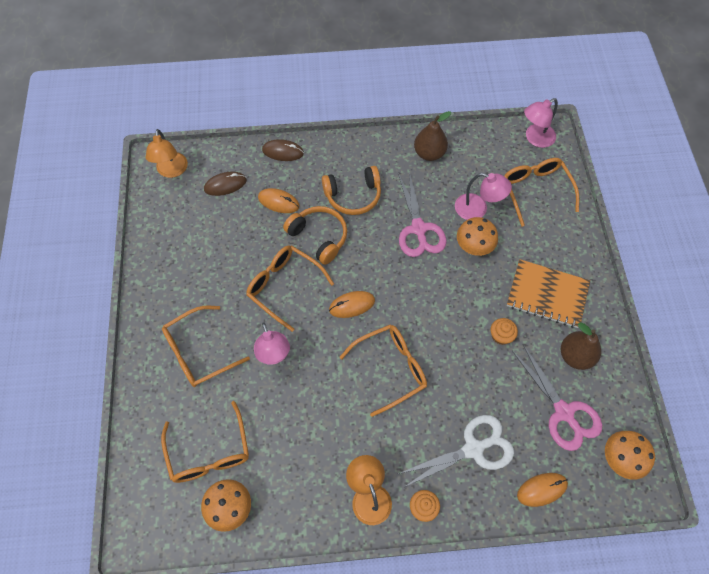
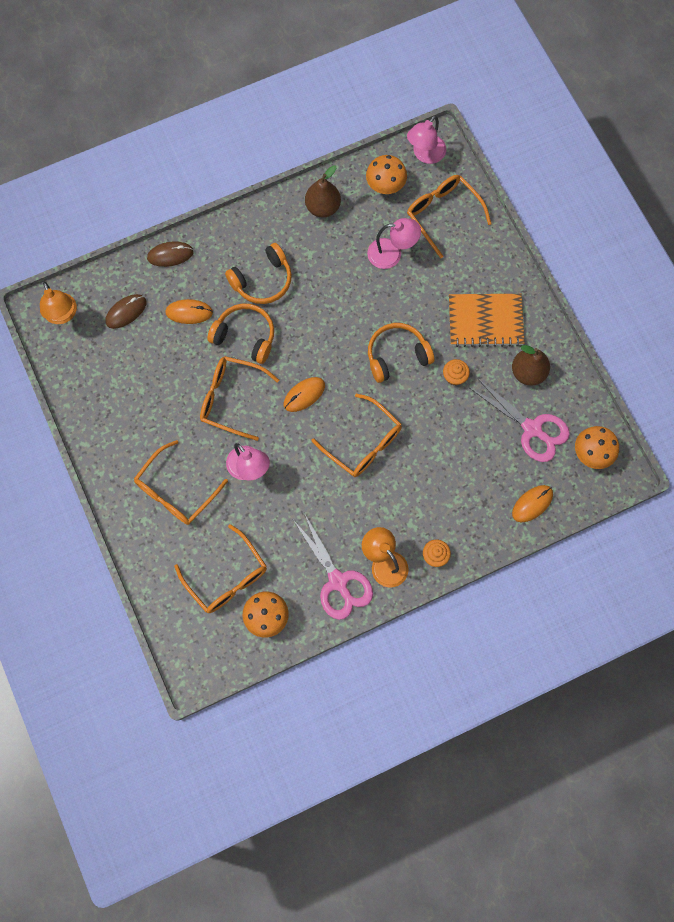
camera: 20 degrees left, 10 degrees up
orange glasses [339,324,427,417] -> orange glasses turned 90 degrees clockwise [311,394,402,477]
pink scissors [398,171,447,257] -> pink scissors moved to [294,513,373,620]
white scissors [398,415,514,488] -> none
orange mushroom [457,217,498,256] -> orange mushroom moved to [366,155,407,194]
none -> orange headphones [368,323,434,383]

